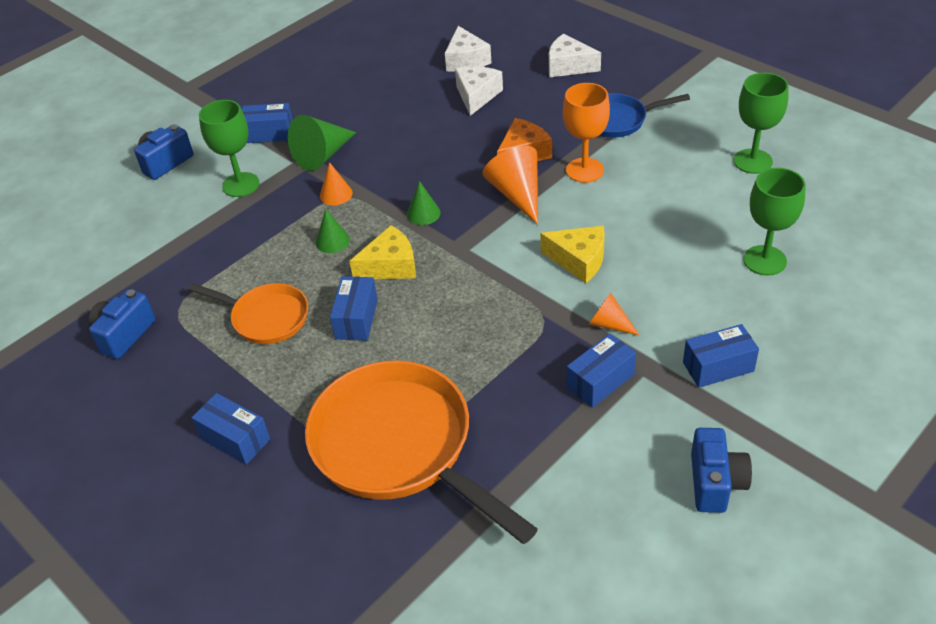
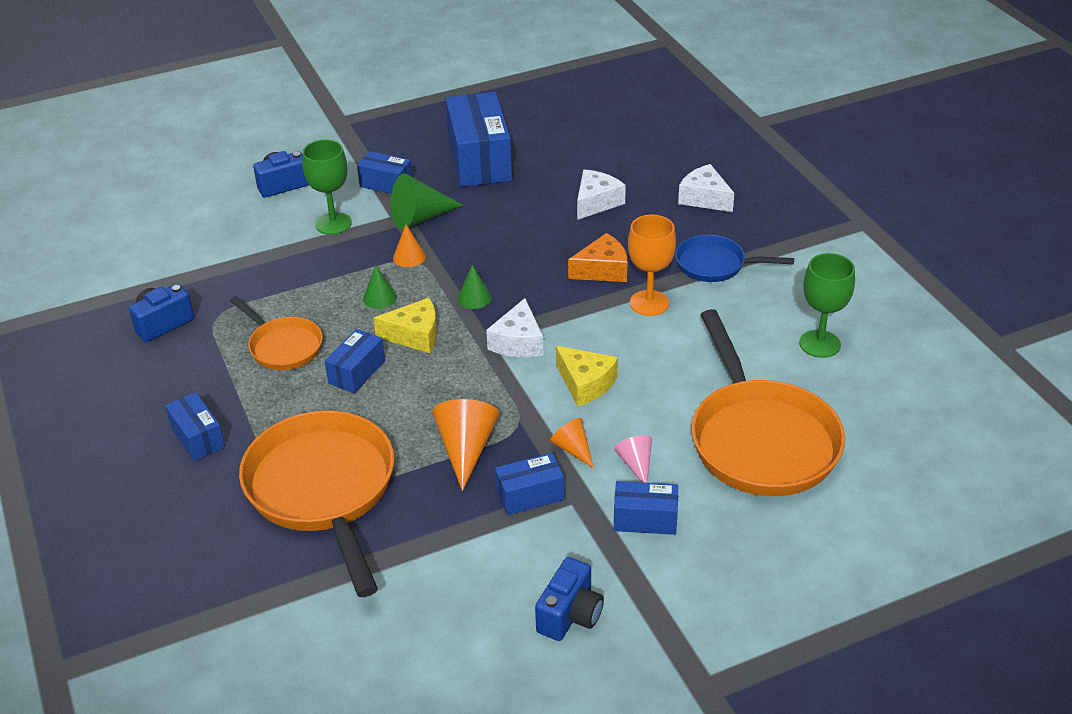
camera: 20 degrees right, 5 degrees down
white cheese [445,26,491,72] -> white cheese moved to [486,298,543,357]
orange cone [482,146,538,225] -> orange cone moved to [432,399,499,491]
green goblet [743,168,806,276] -> orange pan [691,309,845,496]
none -> blue box [445,92,512,187]
none -> pink cone [614,435,652,483]

